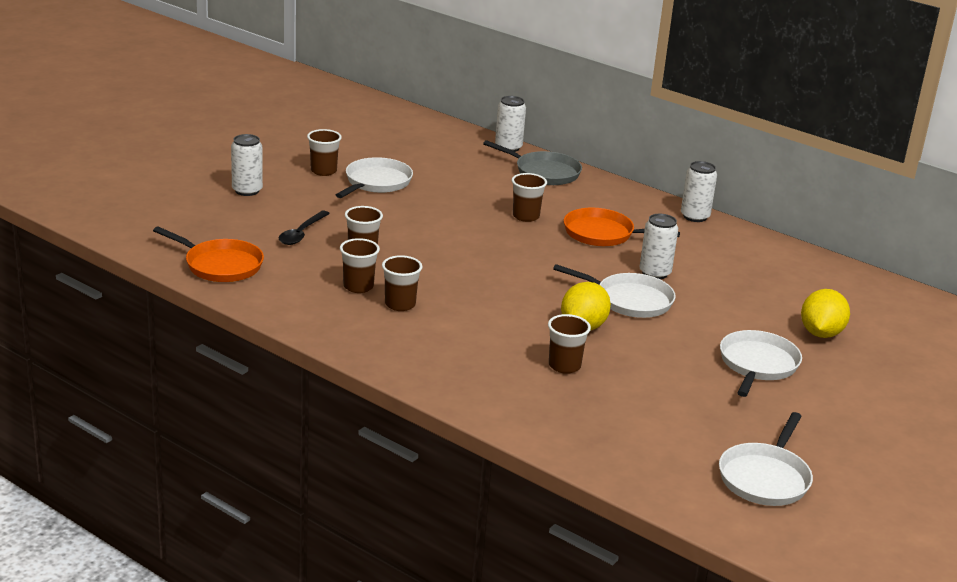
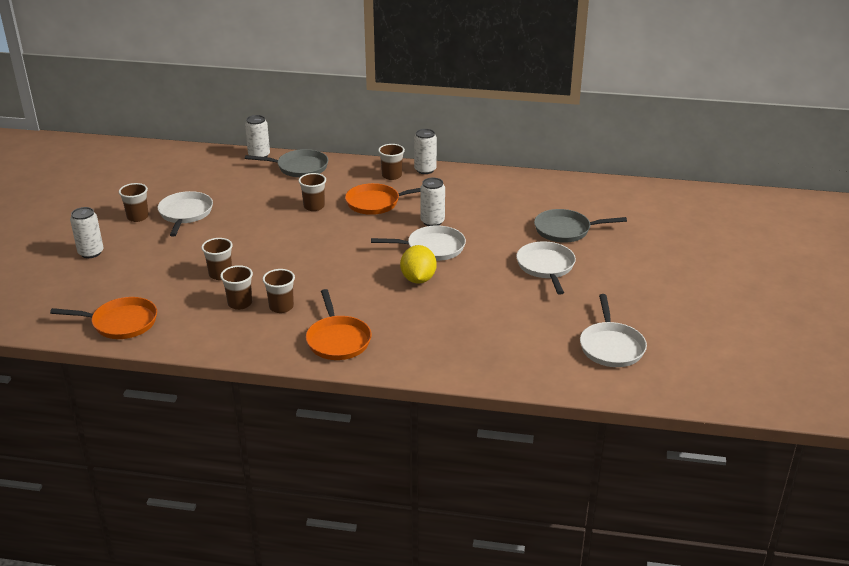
camera: 25 degrees left, 5 degrees up
black spoon [279,211,330,245] -> none
brown cup [548,314,591,374] -> brown cup moved to [378,144,405,180]
yellow lemon [801,289,850,338] -> grey pan [534,209,627,243]
none -> orange pan [306,289,372,360]

